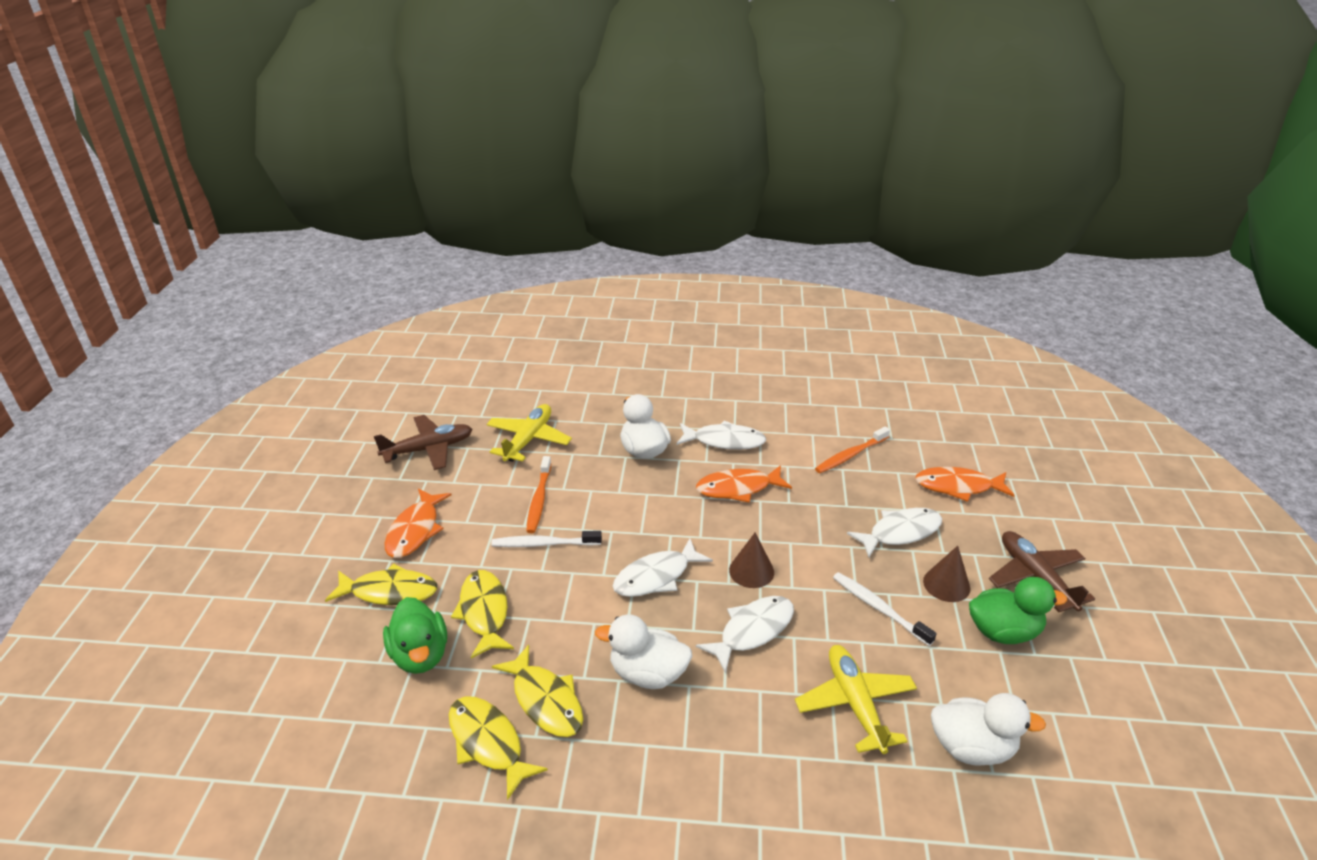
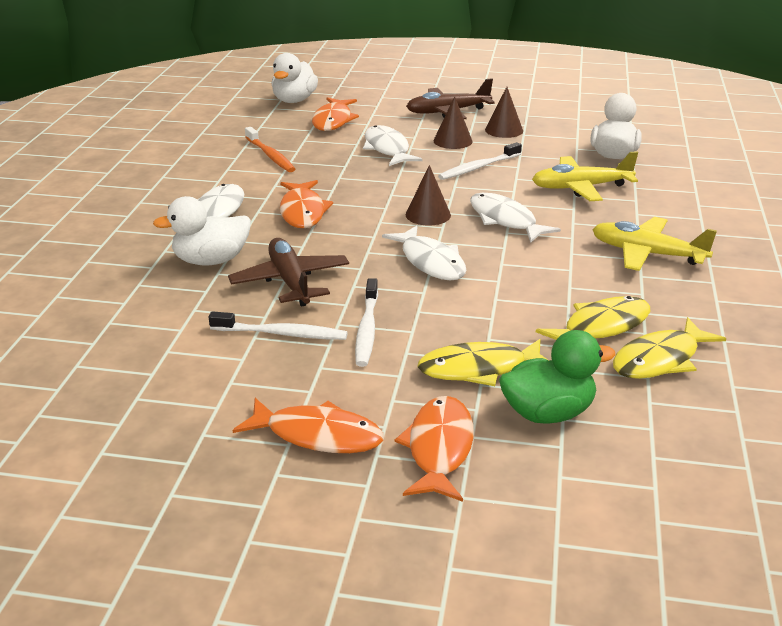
camera: 85 degrees left, 5 degrees down
yellow fish [325,564,437,605] -> orange fish [395,396,474,502]
brown plane [374,415,472,470] -> brown plane moved to [228,238,349,307]
yellow plane [487,404,572,462] -> yellow plane moved to [592,217,717,271]
orange toothbrush [526,456,551,533] -> white toothbrush [209,311,348,340]
white duck [595,614,692,689] -> white duck moved to [271,53,318,103]
green duck [969,577,1067,644] -> brown cone [485,87,523,138]

